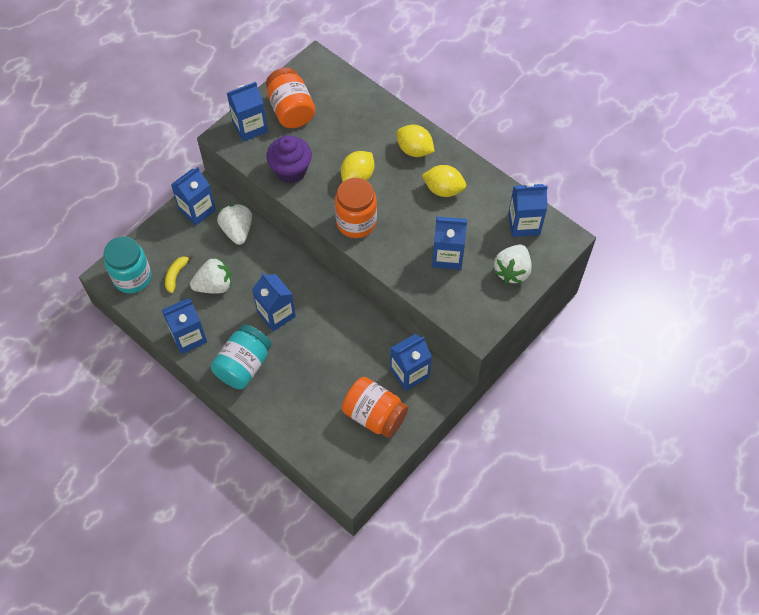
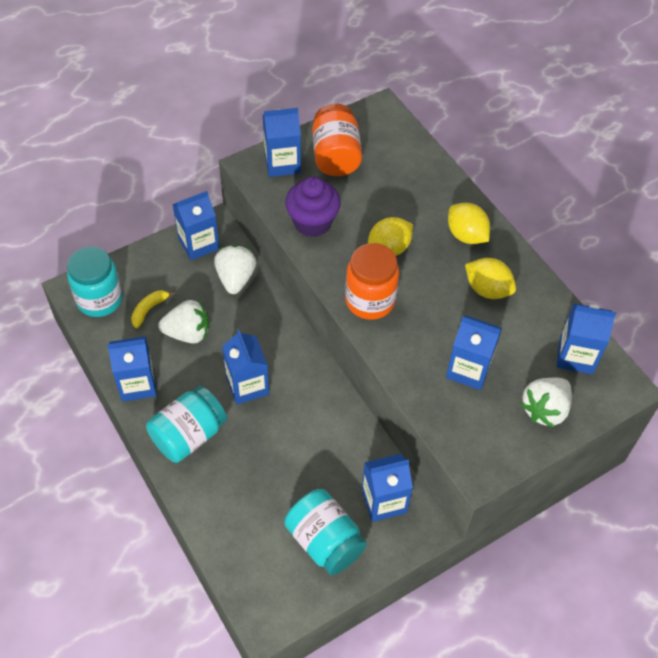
camera: 15 degrees right, 5 degrees down
orange jar [342,377,408,438] -> turquoise jar [284,489,367,575]

